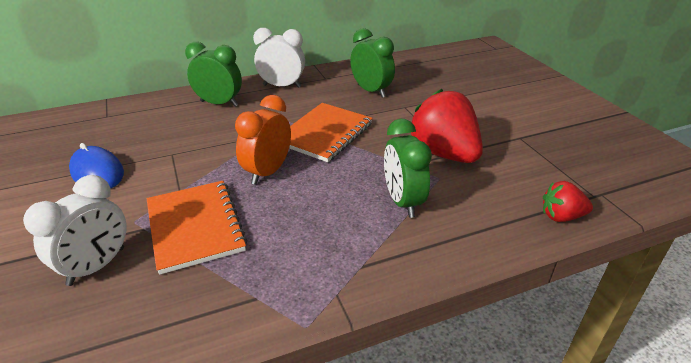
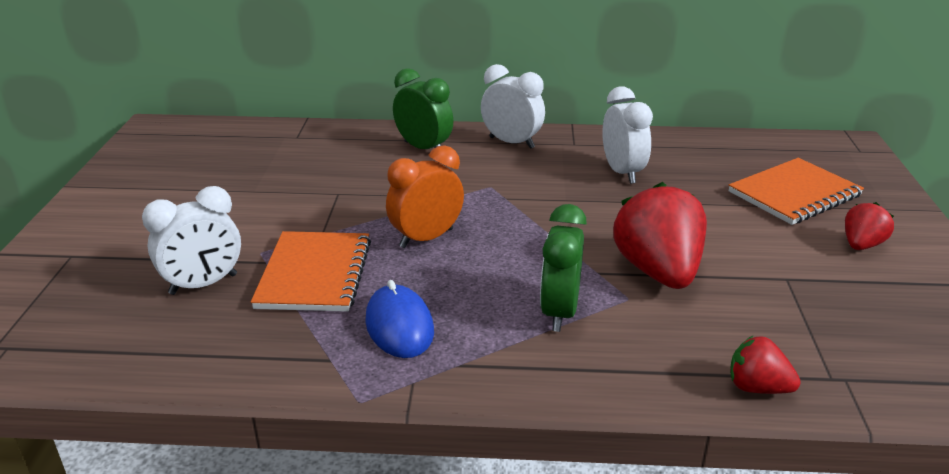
camera: 25 degrees right, 5 degrees down
blue mouse [69,143,124,189] -> blue mouse moved to [365,280,434,358]
orange notebook [289,103,373,162] -> orange notebook moved to [729,158,864,225]
green clock [350,28,395,98] -> white clock [602,86,653,184]
none -> red strawberry [845,202,894,250]

